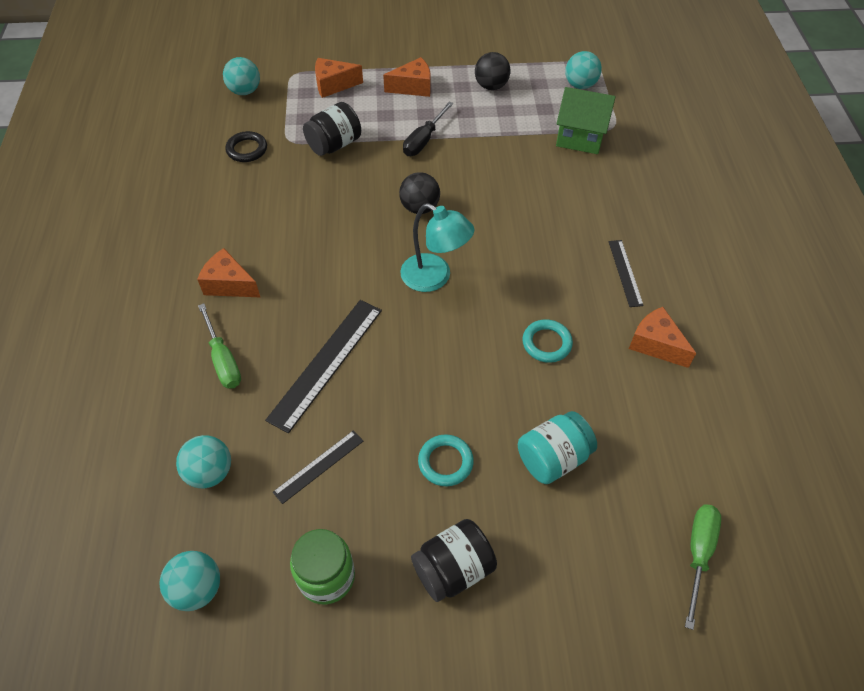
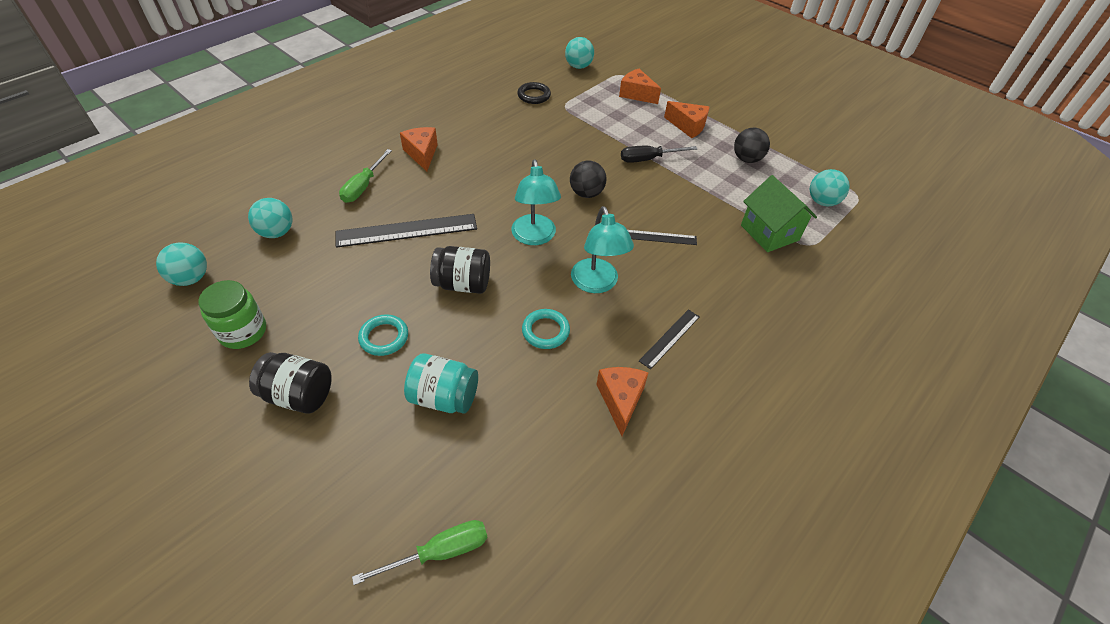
camera: 45 degrees right, 5 degrees down
black ruler [273,430,363,504] -> black ruler moved to [628,230,697,245]
black jar [303,102,361,156] -> black jar moved to [430,246,490,294]
none -> turquoise lamp [571,206,634,293]

